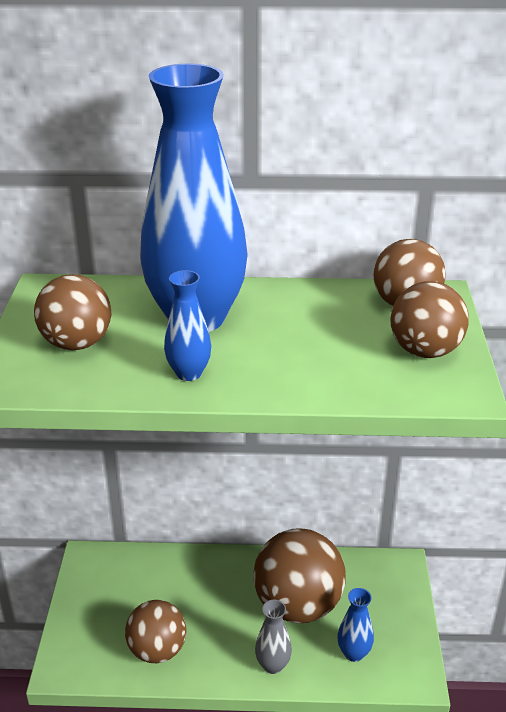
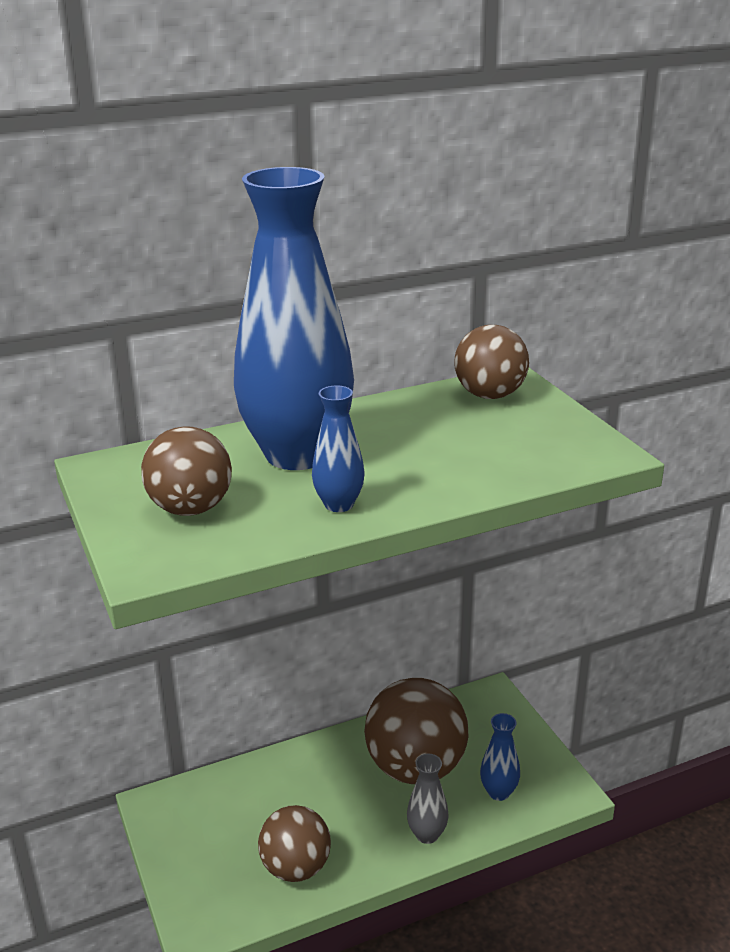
camera: 25 degrees left, 5 degrees down
brown ball [390,281,469,358] -> none

